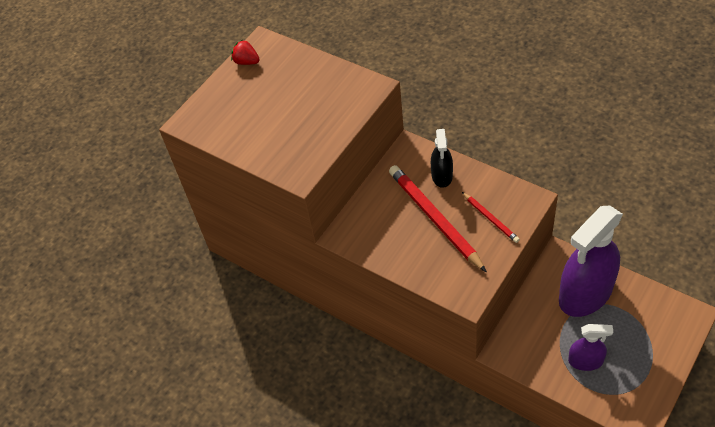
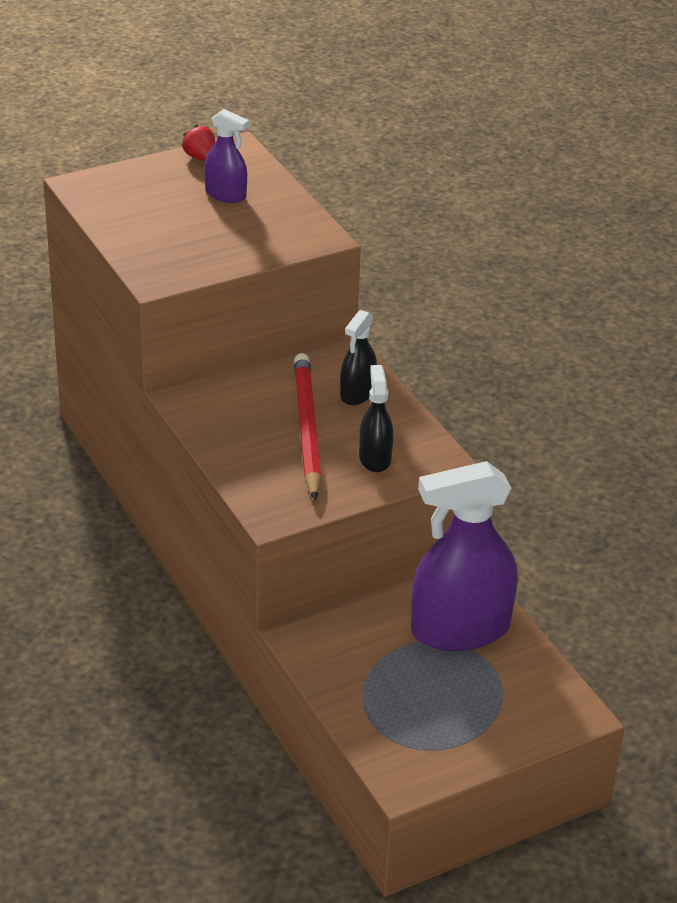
camera: 20 degrees right, 15 degrees down
red pencil [462,192,520,243] -> black spray bottle [359,365,393,472]
purple spray bottle [568,324,613,371] -> purple spray bottle moved to [204,109,249,203]

